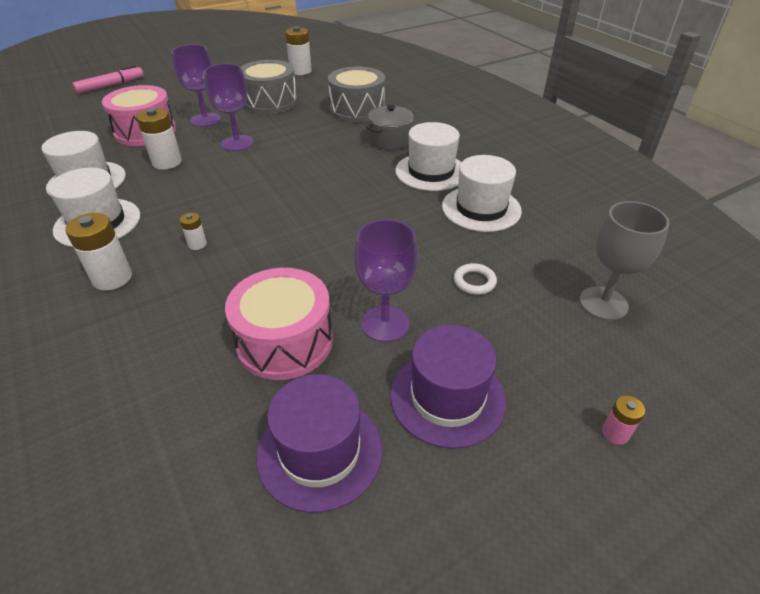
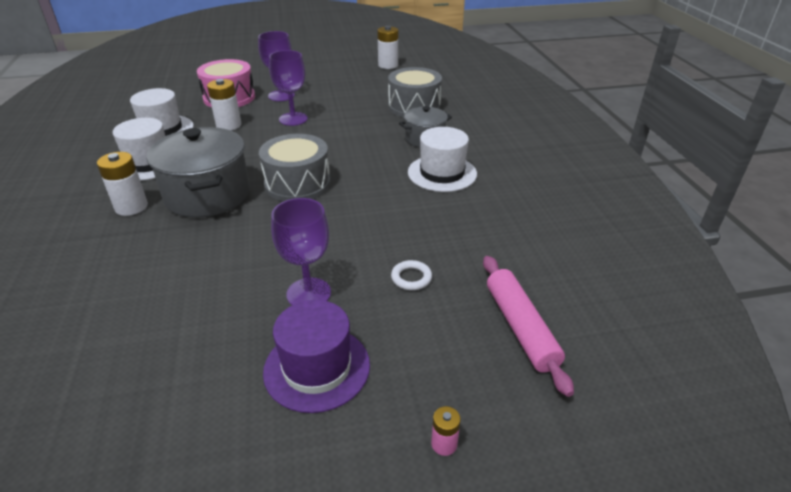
camera: 20 degrees right, 5 degrees down
pink marker [72,65,143,94] -> none
white battery [180,213,207,250] -> grey pot [147,127,250,218]
pink drum [225,268,333,380] -> none
grey drum [241,60,297,114] -> grey drum moved to [259,134,331,202]
purple hat [256,374,382,513] -> none
white hat [442,155,522,232] -> none
grey goblet [579,201,670,320] -> pink rolling pin [483,256,574,397]

